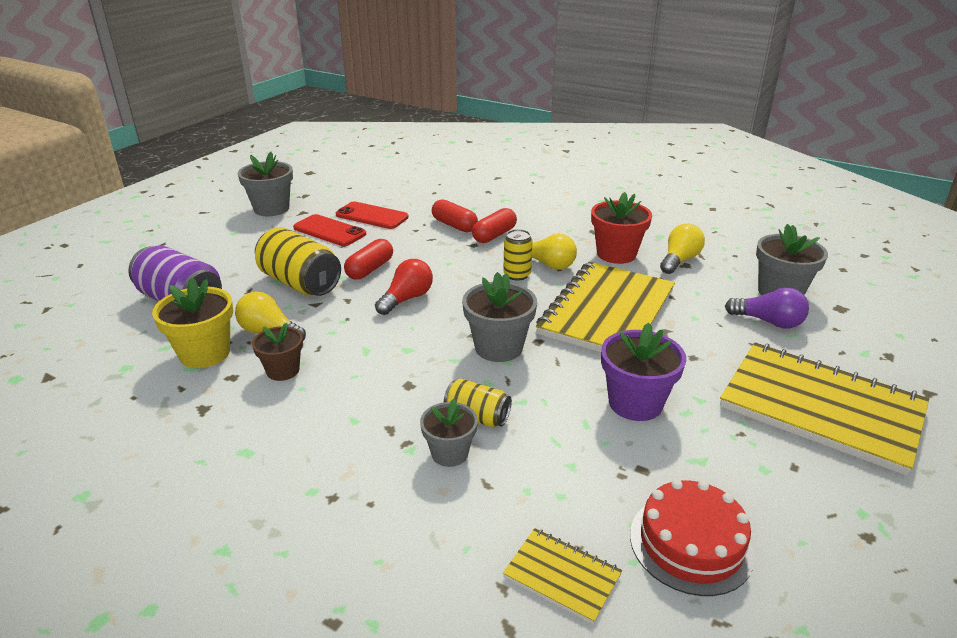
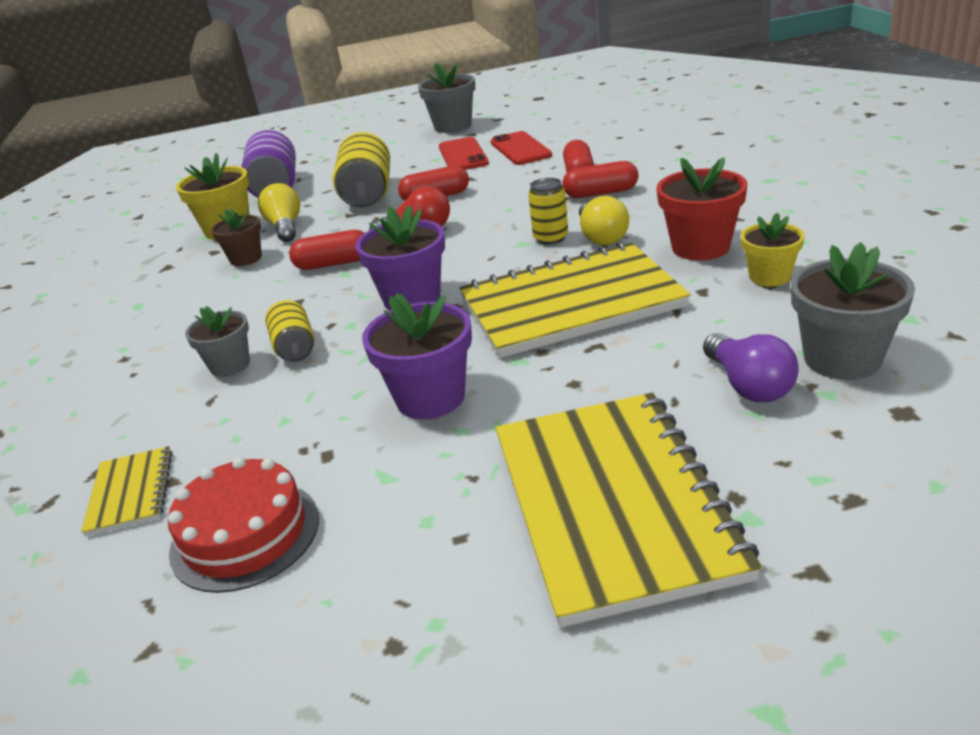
camera: 50 degrees right, 0 degrees up
grey flower pot [462,272,537,362] -> purple flower pot [355,205,445,311]
yellow light bulb [660,224,705,274] -> yellow flower pot [741,213,805,287]
none -> red capsule [289,230,364,270]

